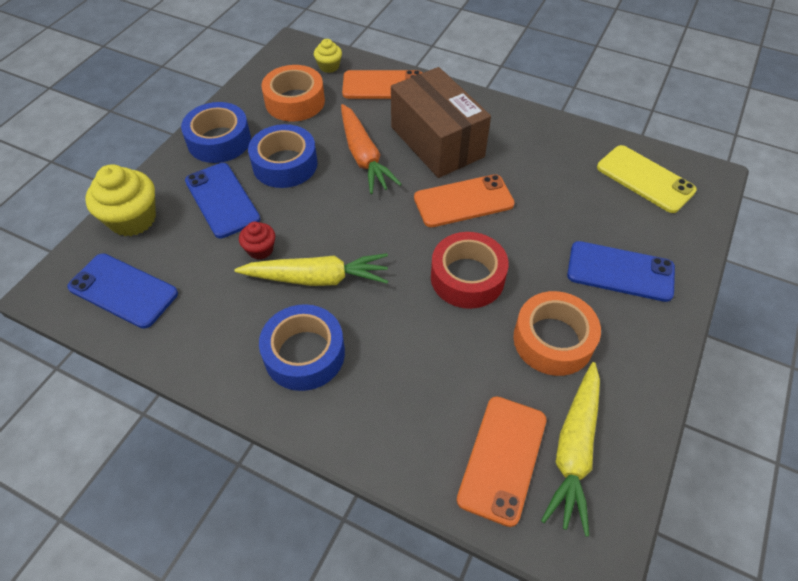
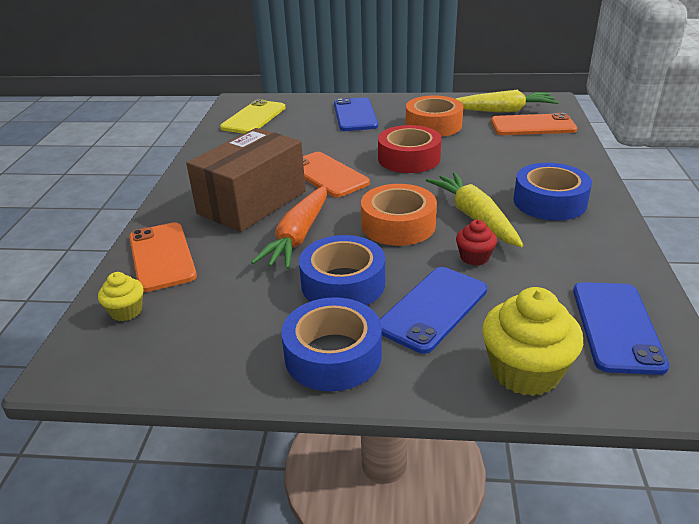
camera: 110 degrees left, 20 degrees down
orange tape [261,65,325,122] -> orange tape moved to [361,184,437,246]
orange carrot [341,104,402,194] -> orange carrot turned 150 degrees clockwise [251,186,327,269]

